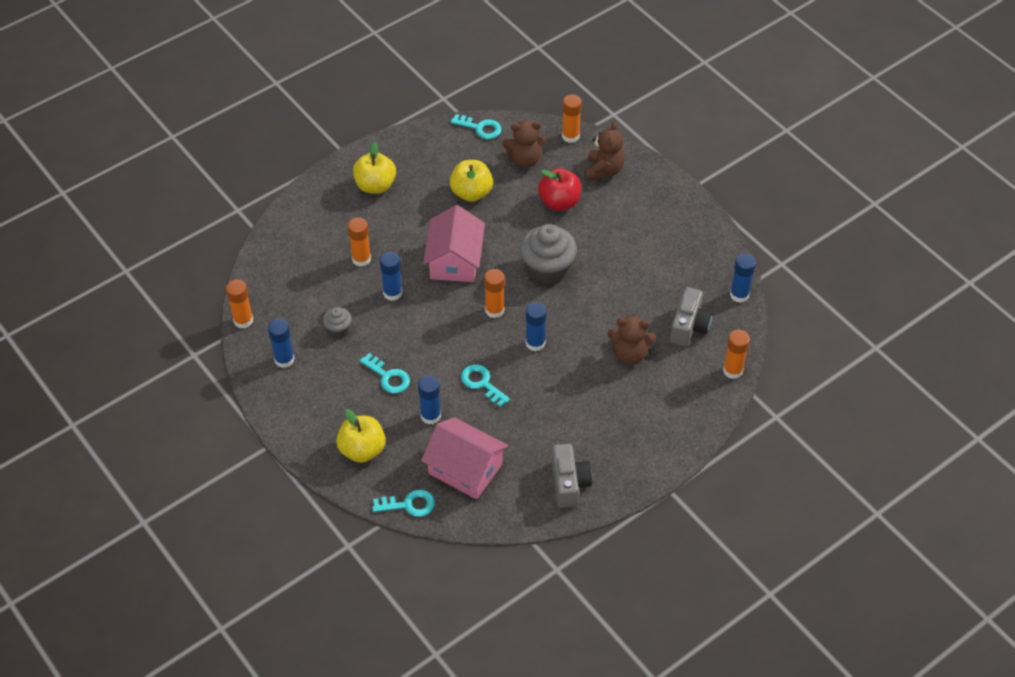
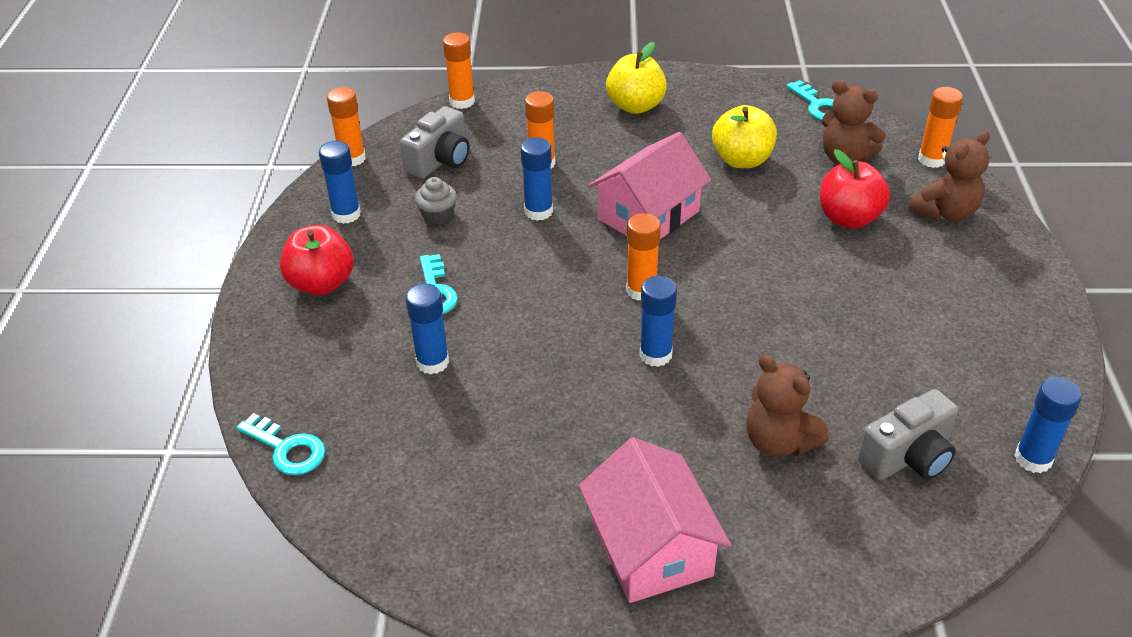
camera: 40 degrees right, 10 degrees down
yellow apple [336,409,386,463] -> none
pink house [421,417,508,499] -> pink house moved to [579,437,731,603]
turquoise key [461,364,510,407] -> none
grey cupcake [520,224,577,284] -> none
grey camera [552,444,592,508] -> grey camera moved to [400,106,469,179]
orange glue stick [723,330,750,379] -> orange glue stick moved to [443,33,475,109]
none -> red apple [280,225,354,295]

